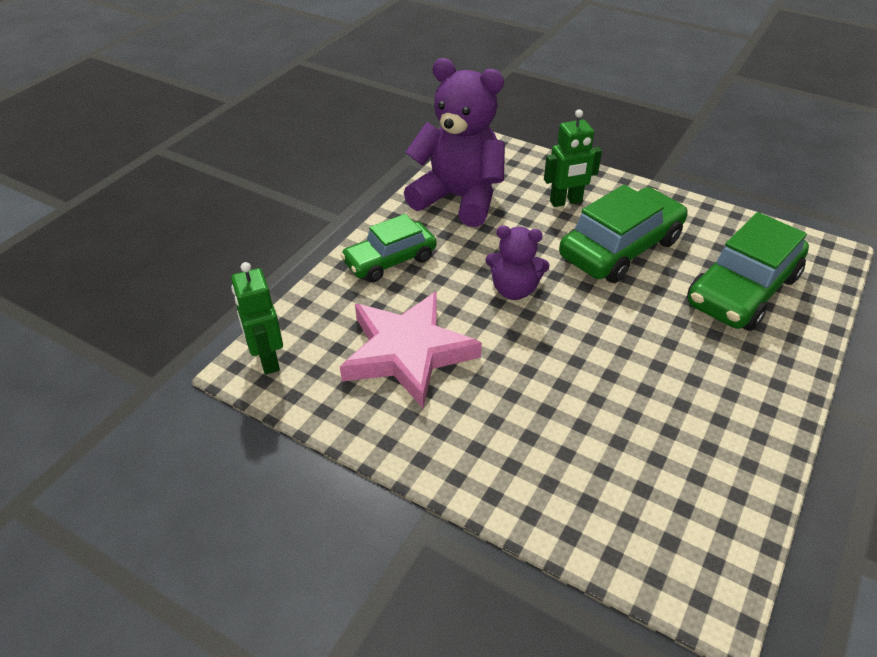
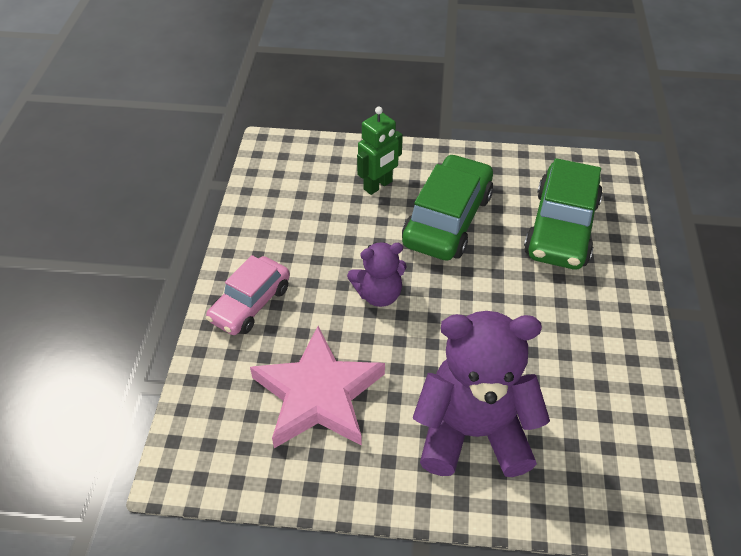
camera: 25 degrees left, 5 degrees up
green robot [231,262,283,374] -> none
green car [341,214,437,282] -> pink car [206,255,290,335]
purple teddy bear [404,58,505,227] -> purple teddy bear moved to [413,311,550,477]

